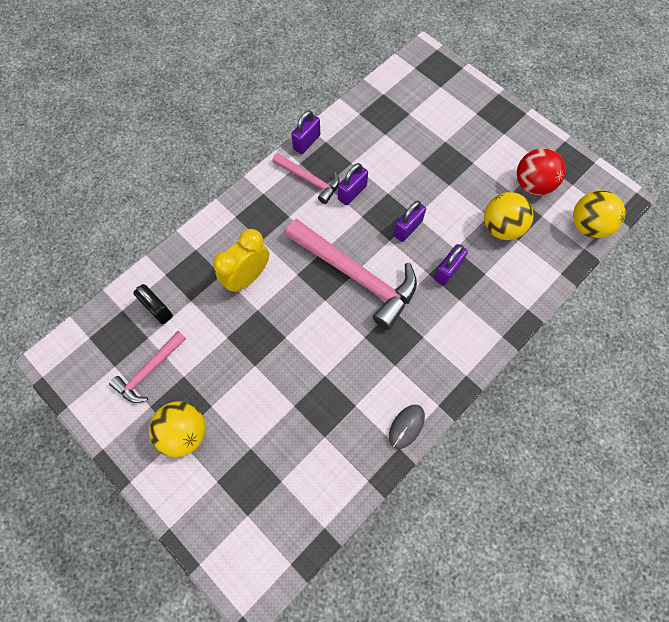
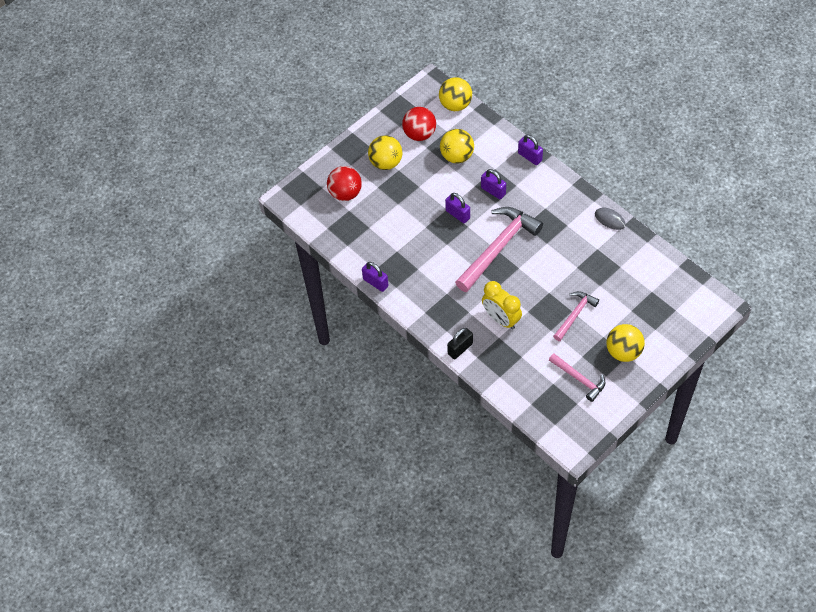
camera: 85 degrees left, 10 degrees down
black padlock [133,284,173,324] -> black padlock moved to [447,328,473,359]
pink hammer [272,153,340,204] -> pink hammer moved to [553,291,599,341]
purple padlock [338,163,368,205] -> purple padlock moved to [518,134,543,165]
none -> red ball [327,166,362,201]
none -> yellow ball [368,135,402,170]

